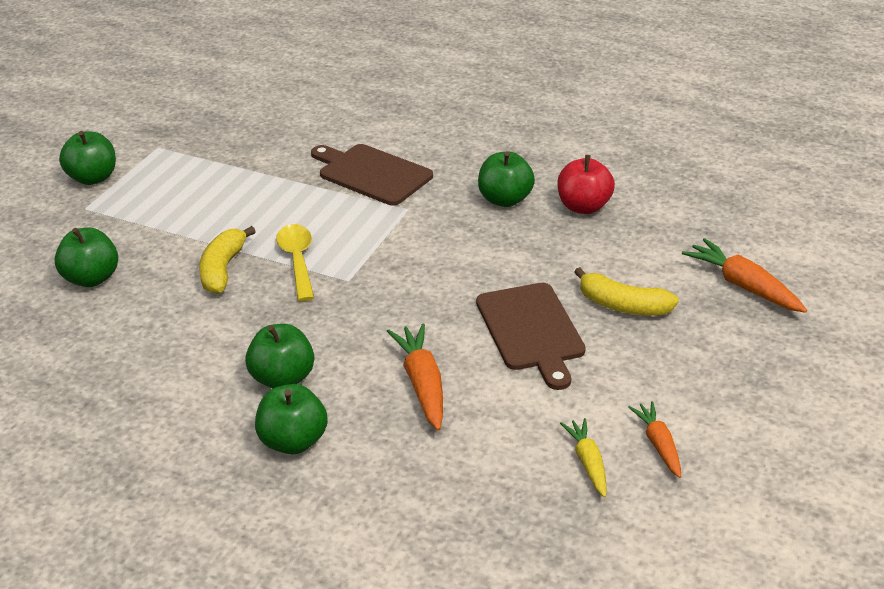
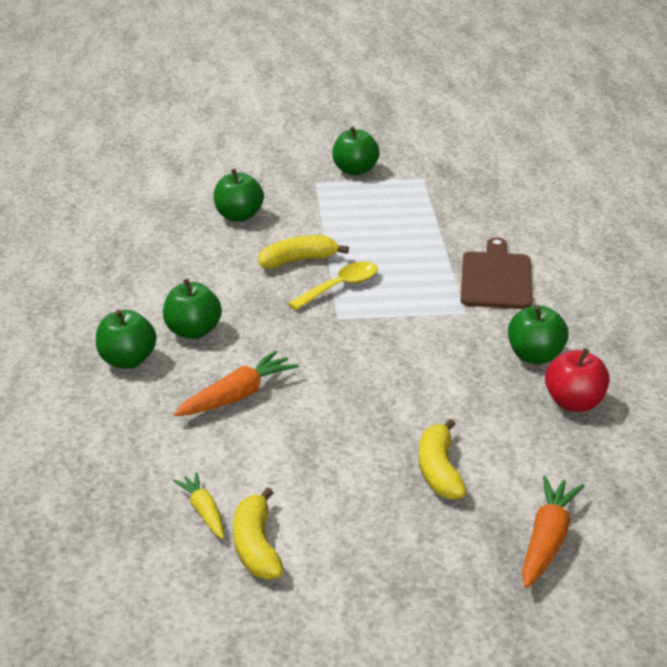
camera: 60 degrees right, 5 degrees down
brown cutting board [476,283,586,390] -> none
yellow carrot [560,418,607,497] -> yellow carrot turned 75 degrees counterclockwise [173,472,224,539]
orange carrot [628,401,681,478] -> yellow banana [233,487,284,580]

